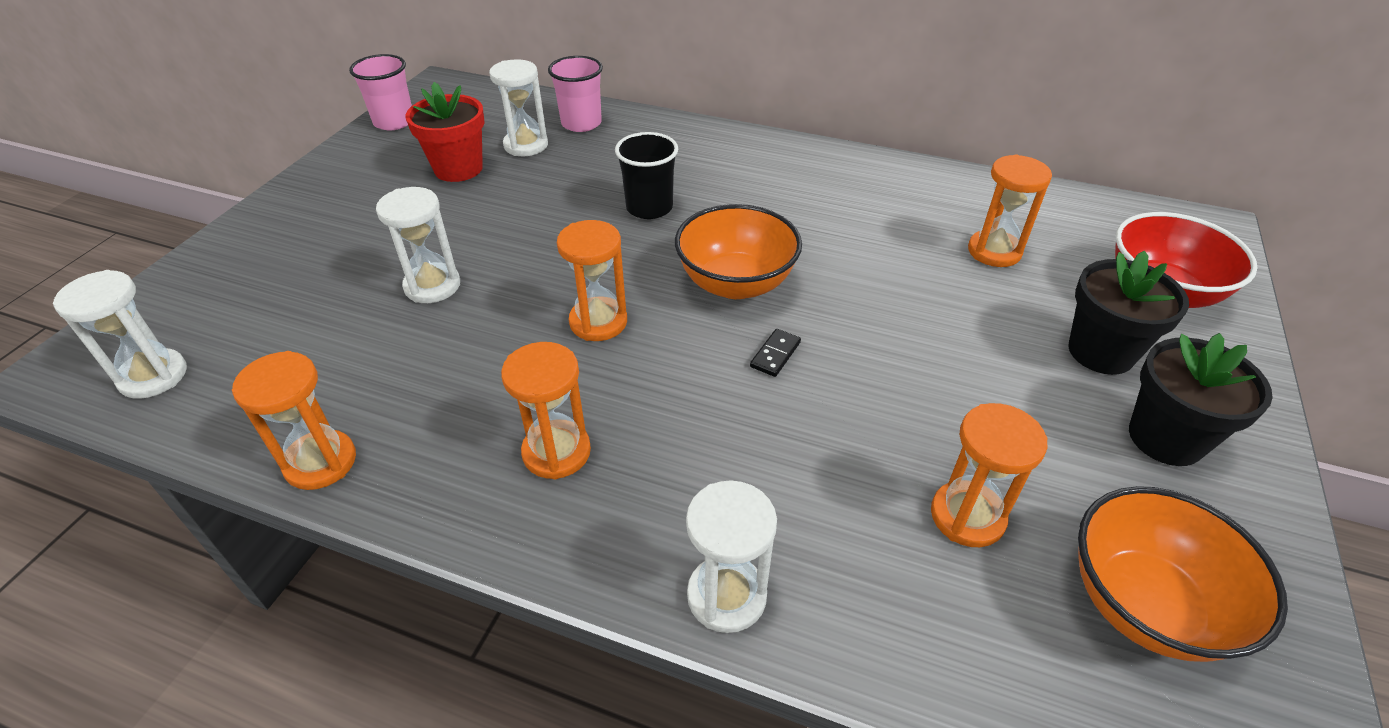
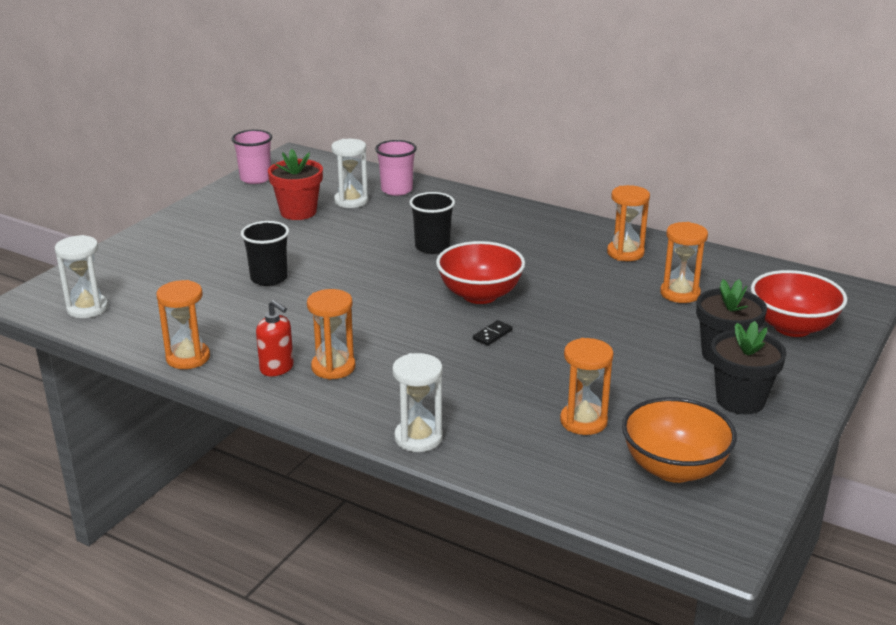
camera: 10 degrees right, 15 degrees down
white hourglass [376,187,460,303] -> black cup [241,221,289,286]
orange hourglass [557,220,627,341] -> orange hourglass moved to [607,185,650,261]
orange bowl [675,204,802,299] -> red bowl [436,241,525,304]
none -> red soap dispenser [256,300,294,376]

